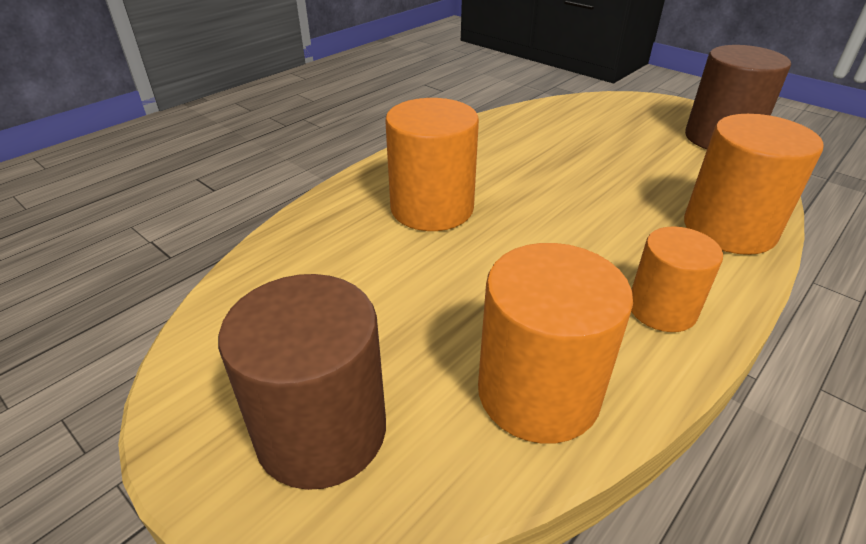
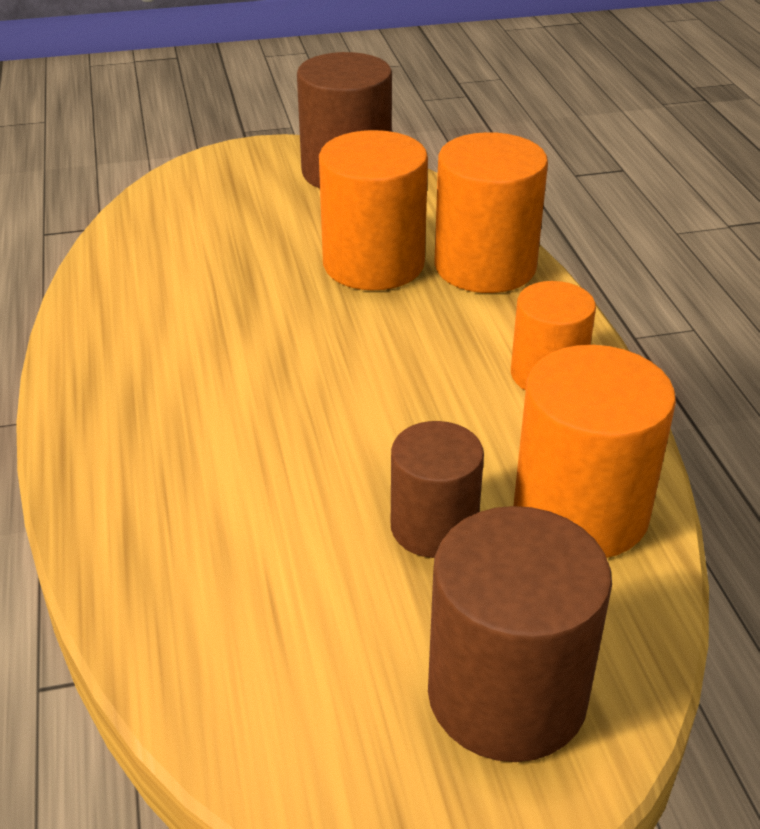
camera: 55 degrees left, 0 degrees up
orange cylinder [385,98,479,231] -> orange cylinder moved to [319,130,428,290]
none -> brown cylinder [391,421,484,558]

